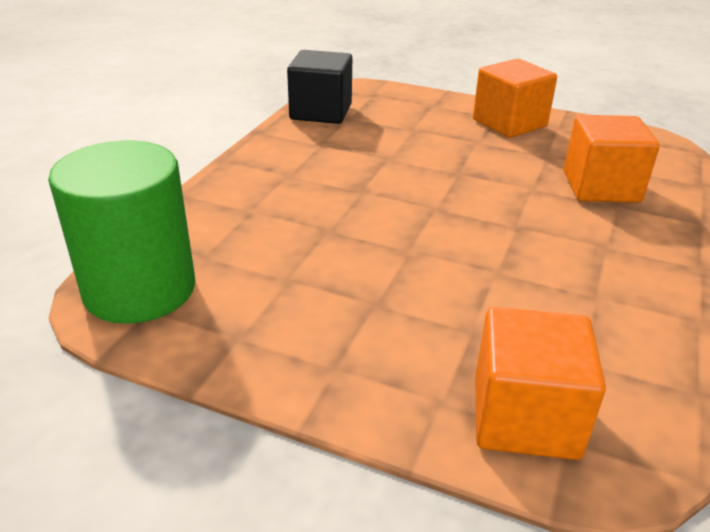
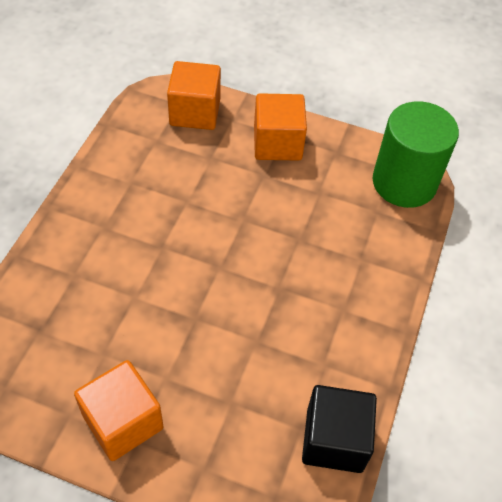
camera: 175 degrees right, 20 degrees up
orange cube [564,115,660,203] -> orange cube moved to [254,93,307,161]

